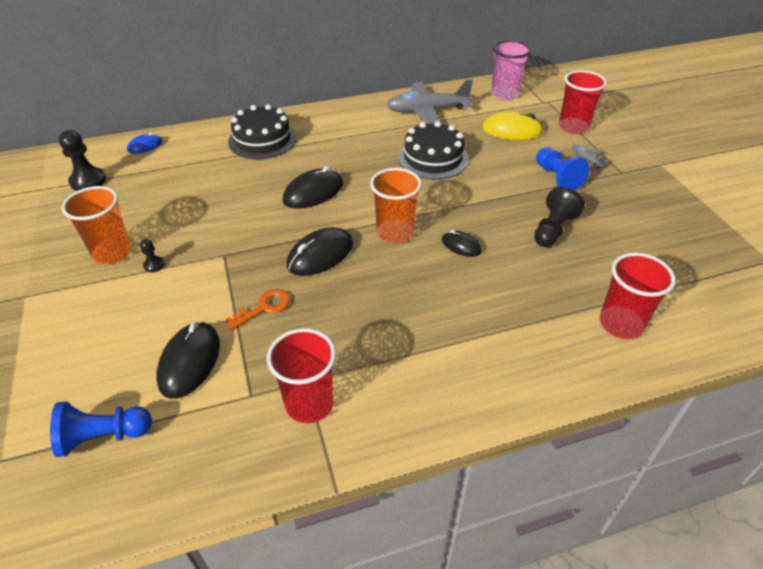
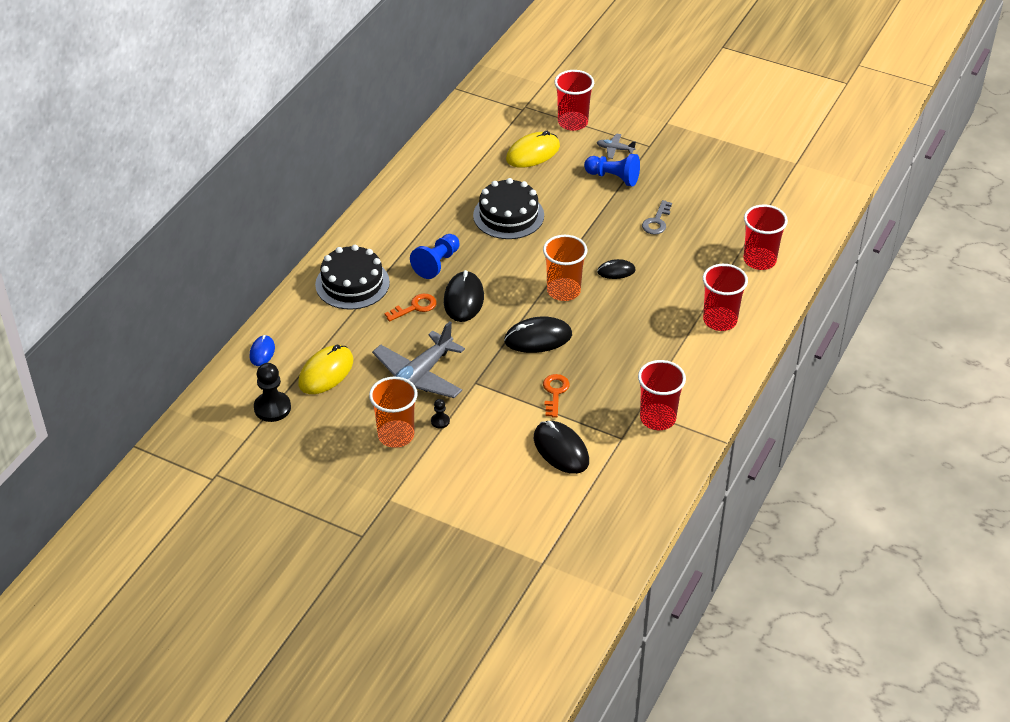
camera: 45 degrees left, 0 degrees up
blue pawn [50,401,152,457] -> blue pawn moved to [410,234,460,279]
black mouse [287,227,353,276] -> black mouse turned 75 degrees clockwise [504,316,572,353]
grey plane [386,79,473,124] -> grey plane moved to [372,321,465,398]
pink cup [491,40,531,100] -> none
black pawn [534,187,585,247] -> grey key [642,200,672,235]
none -> yellow mouse [298,345,353,394]
none -> orange key [385,294,437,322]
none -> red cup [703,264,748,331]

